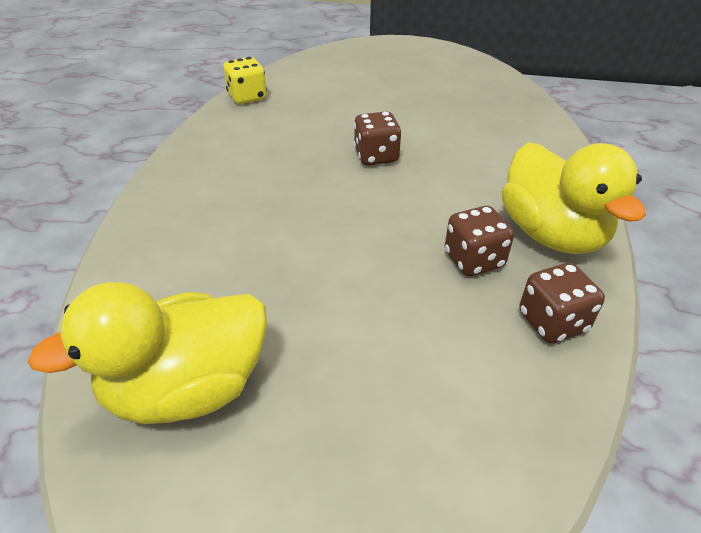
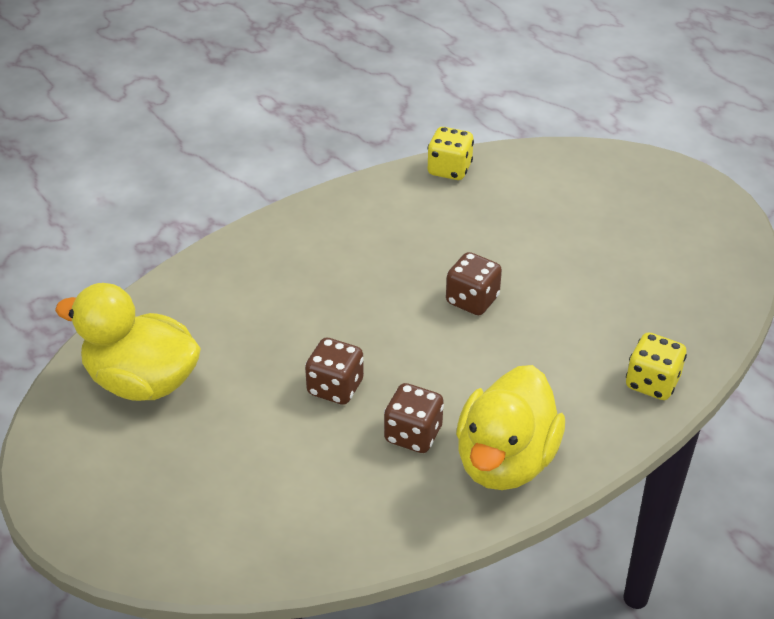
camera: 45 degrees right, 0 degrees up
brown dice [519,263,605,343] -> brown dice moved to [305,338,364,405]
none -> yellow dice [626,332,687,400]

